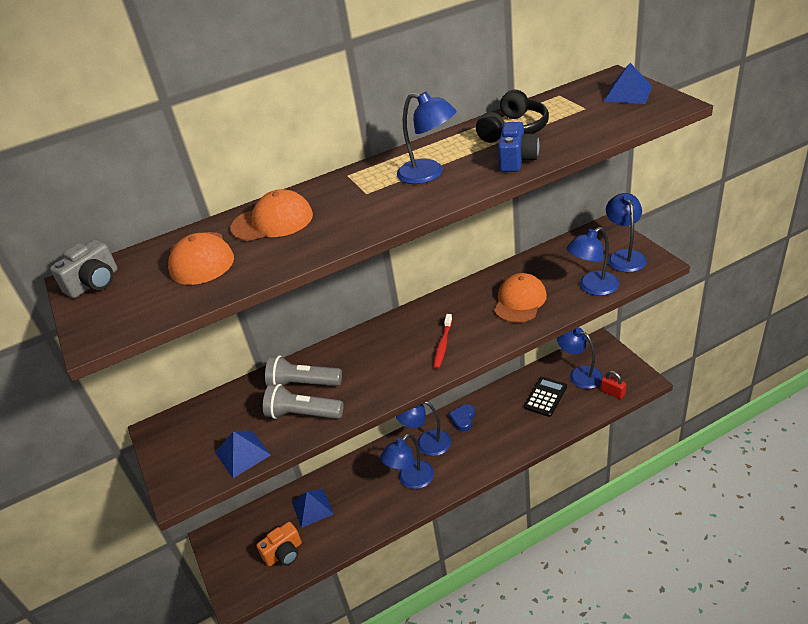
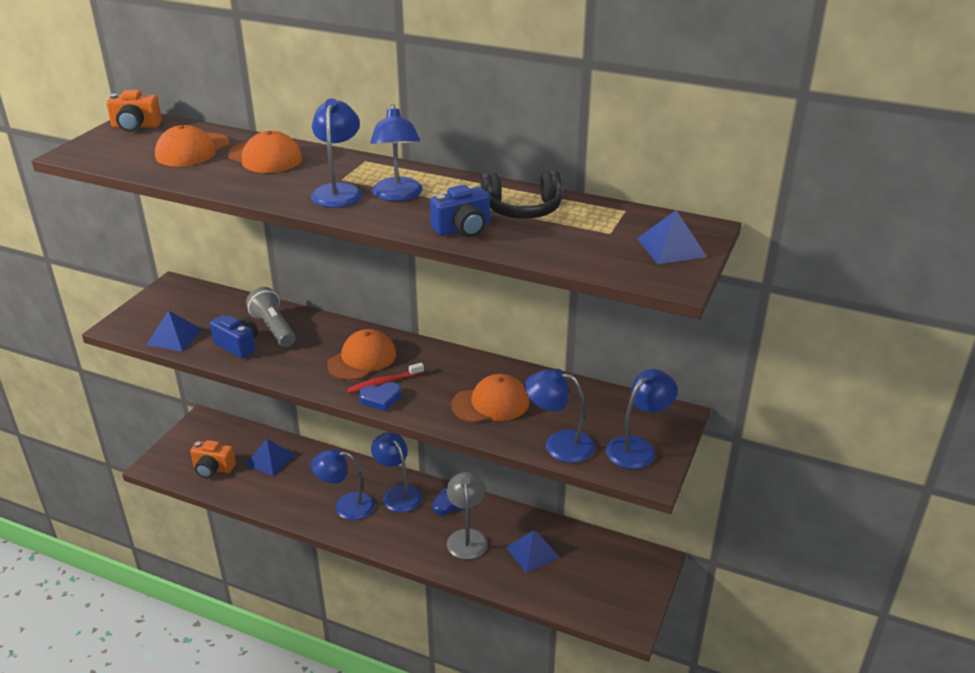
camera: 45 degrees right, 5 degrees down
grey camera [50,240,118,298] -> orange camera [106,90,162,132]
grey flashlight [263,384,343,419] -> blue camera [210,315,258,358]
black calculator [524,377,567,417] -> blue pyramid [506,530,560,573]
blue lamp [557,327,603,389] -> blue lamp moved to [311,98,362,208]
red padlock [601,371,626,399] -> none
none -> orange cap [327,329,396,380]
none -> blue heart [359,382,401,411]
none -> grey lamp [446,472,488,559]

